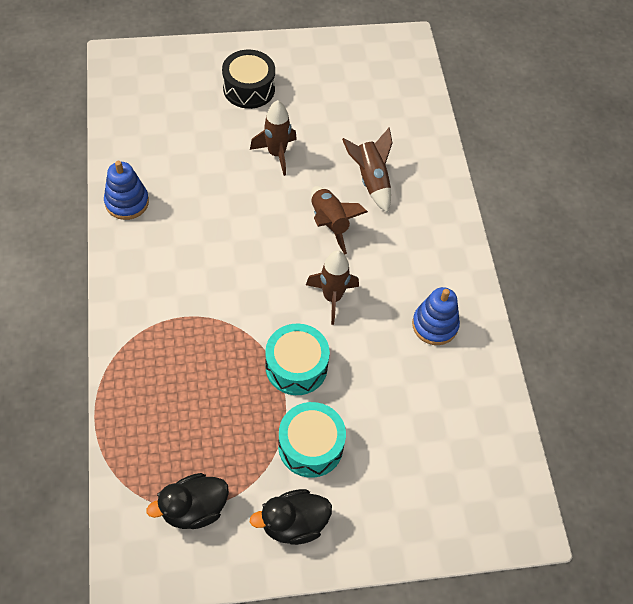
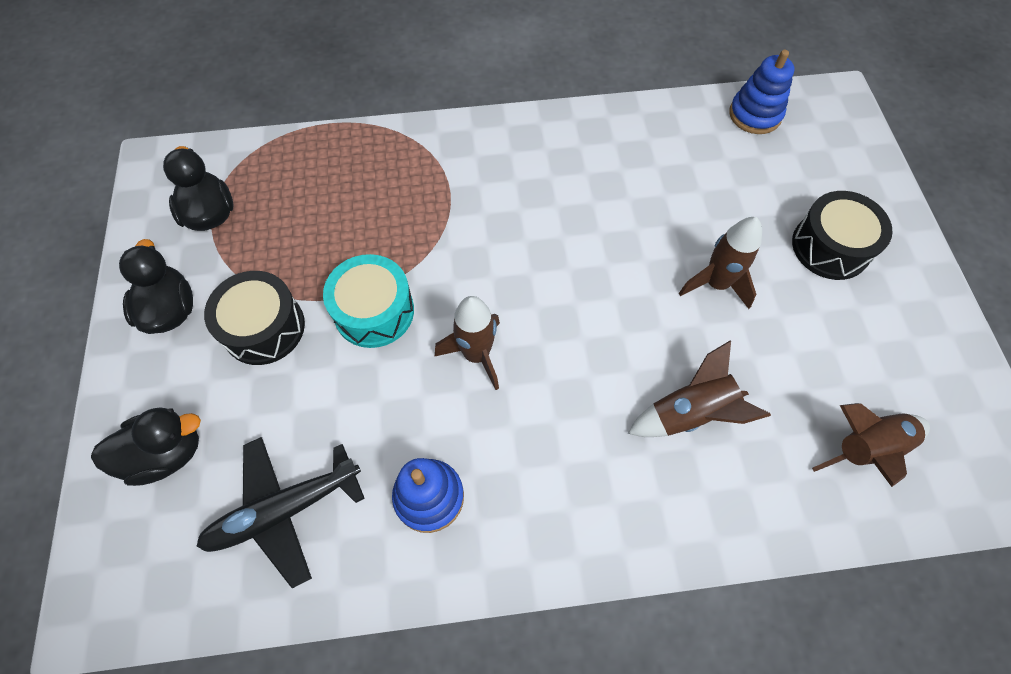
camera: 95 degrees right, 5 degrees up
blue stacking toy [104,161,149,220] -> blue stacking toy moved to [729,50,795,134]
turquoise drum [278,402,346,478] -> black drum [204,271,305,365]
brown rocket [311,186,368,254] -> brown rocket moved to [812,403,930,487]
none -> black duck [91,407,201,486]
none -> black plane [196,437,365,588]

